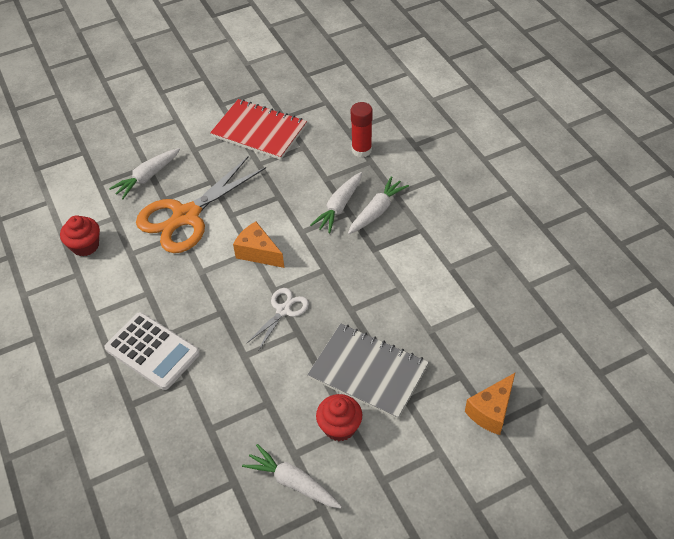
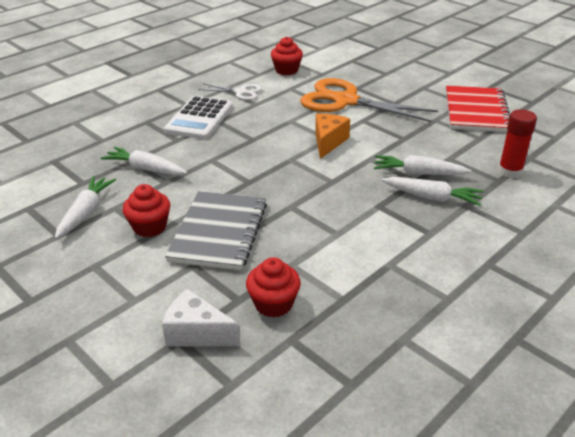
camera: 70 degrees right, 15 degrees down
white carrot [109,148,180,199] -> white carrot moved to [101,147,187,175]
white scissors [246,288,309,351] -> white scissors moved to [198,83,262,100]
orange cheese [465,373,515,435] -> white cheese [162,289,240,346]
none -> red cupcake [246,257,301,318]

